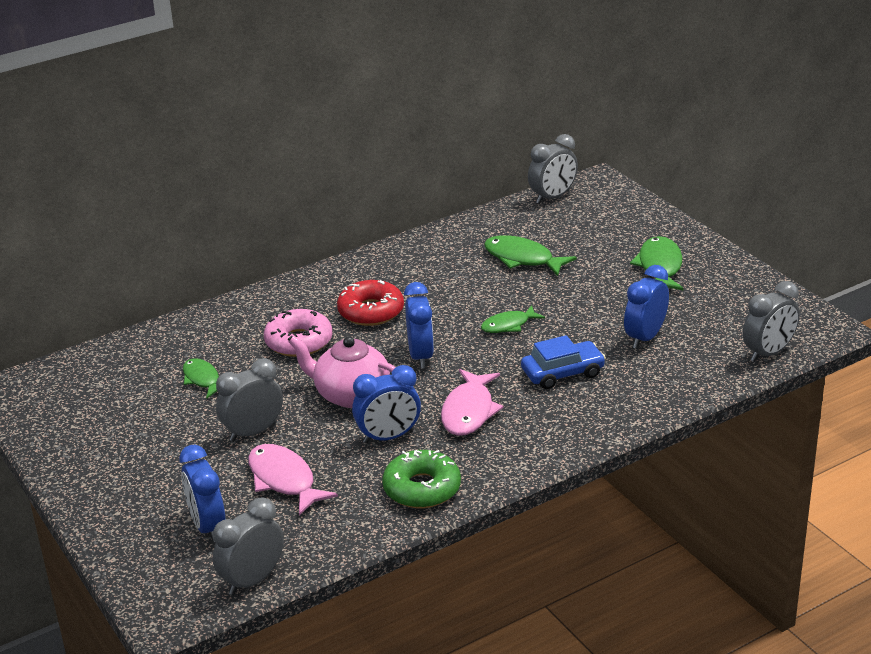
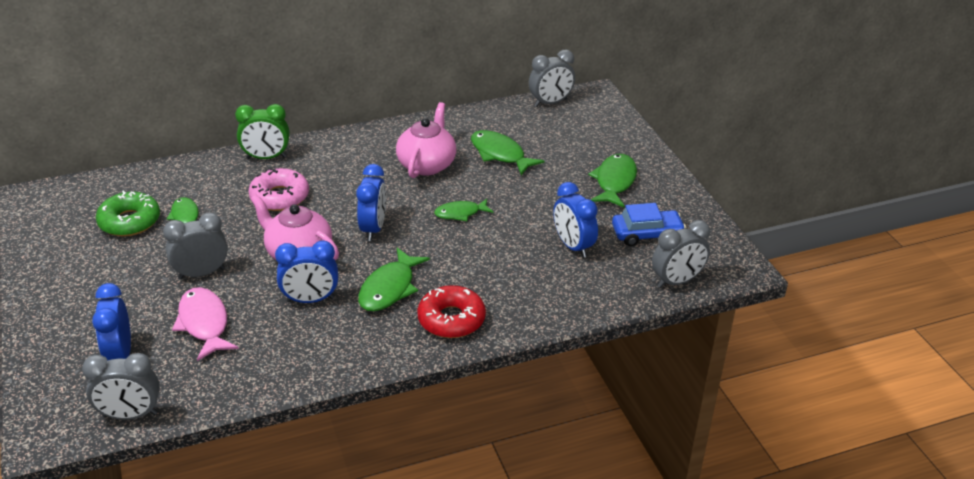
camera: 10 degrees right, 5 degrees up
grey clock [213,497,284,595] -> grey clock turned 150 degrees counterclockwise [82,353,160,420]
red donut [337,280,404,326] -> red donut moved to [417,285,486,338]
green donut [382,450,461,508] -> green donut moved to [96,191,160,236]
pink fish [441,369,503,436] -> green fish [358,248,430,311]
blue car [521,335,606,389] -> blue car moved to [612,203,686,246]
blue clock [624,265,669,349] -> blue clock turned 75 degrees counterclockwise [553,182,598,258]
none -> green clock [235,104,289,159]
none -> pink teapot [396,102,456,178]

